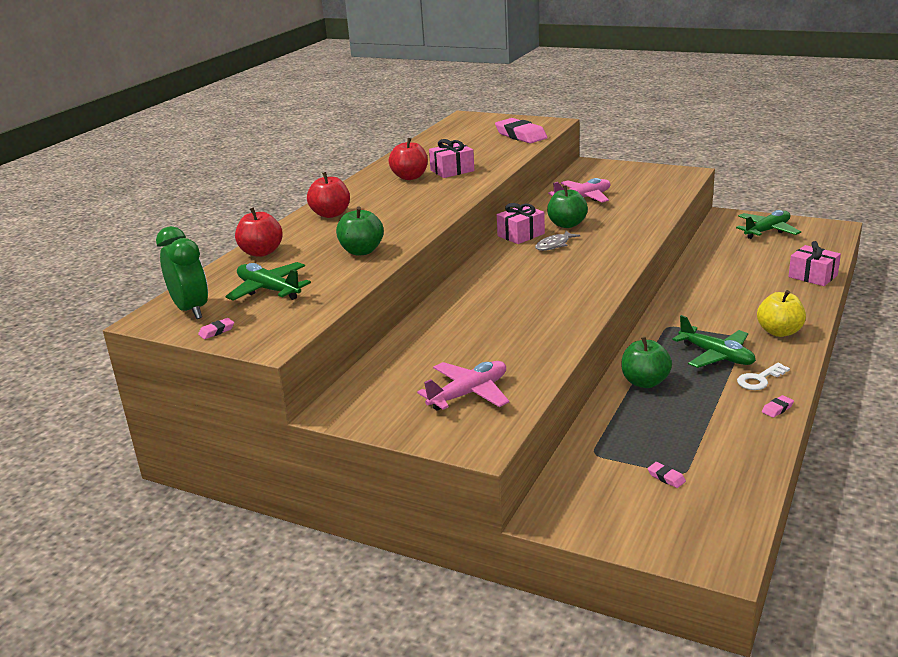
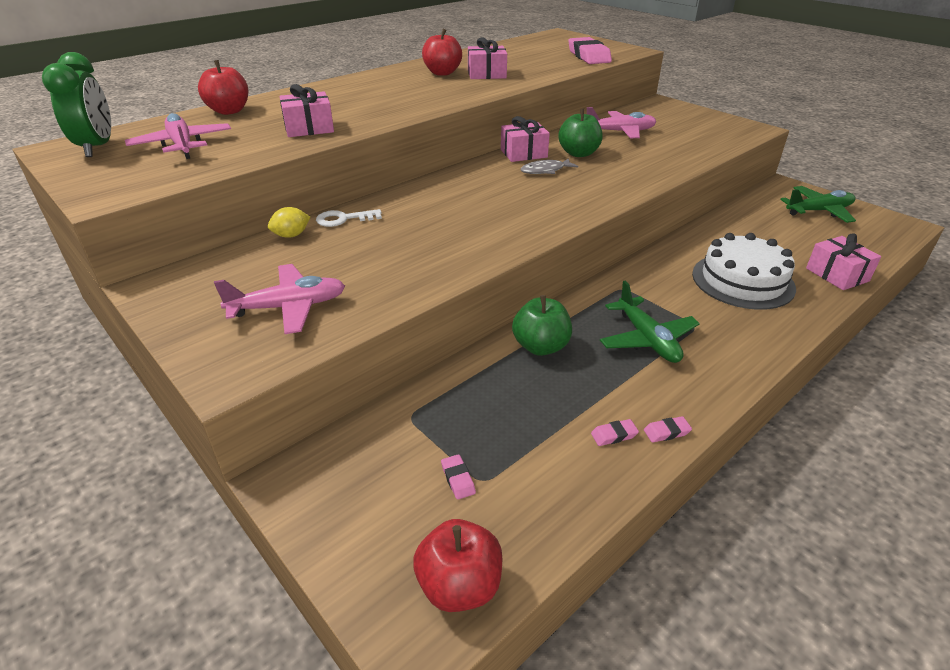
camera: 20 degrees right, 10 degrees up
pink eraser [198,318,234,339] -> pink eraser moved to [591,419,639,446]
green plane [225,262,311,301] -> pink plane [125,113,231,159]
red apple [307,172,350,218] -> red apple moved to [413,519,503,612]
green apple [336,207,384,255] -> pink gift [279,84,334,137]
white key [737,363,790,390] -> white key moved to [316,209,382,227]
yellow apple [757,290,806,337] -> none
none -> yellow lemon [268,207,310,238]
none -> white cake [692,233,796,310]

